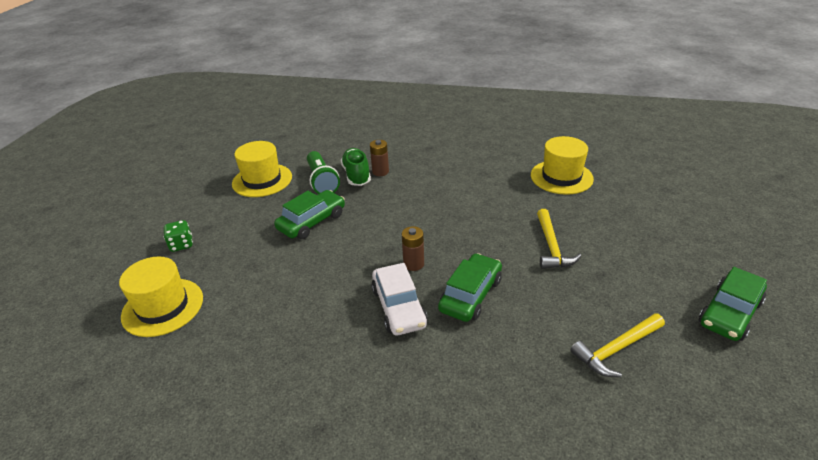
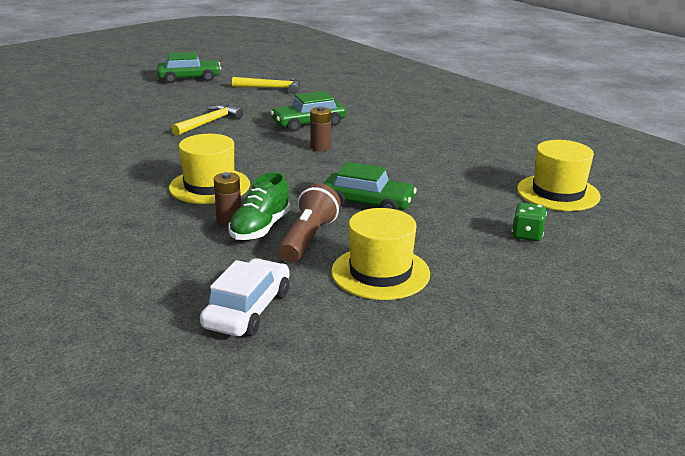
camera: 145 degrees left, 10 degrees down
green car [274,190,345,239] -> green car turned 150 degrees counterclockwise [323,162,417,210]
green flashlight [307,151,340,194] -> brown flashlight [278,183,341,263]
white car [371,263,428,336] -> white car moved to [200,258,290,336]
yellow hat [531,136,594,195] -> yellow hat moved to [169,134,250,204]

